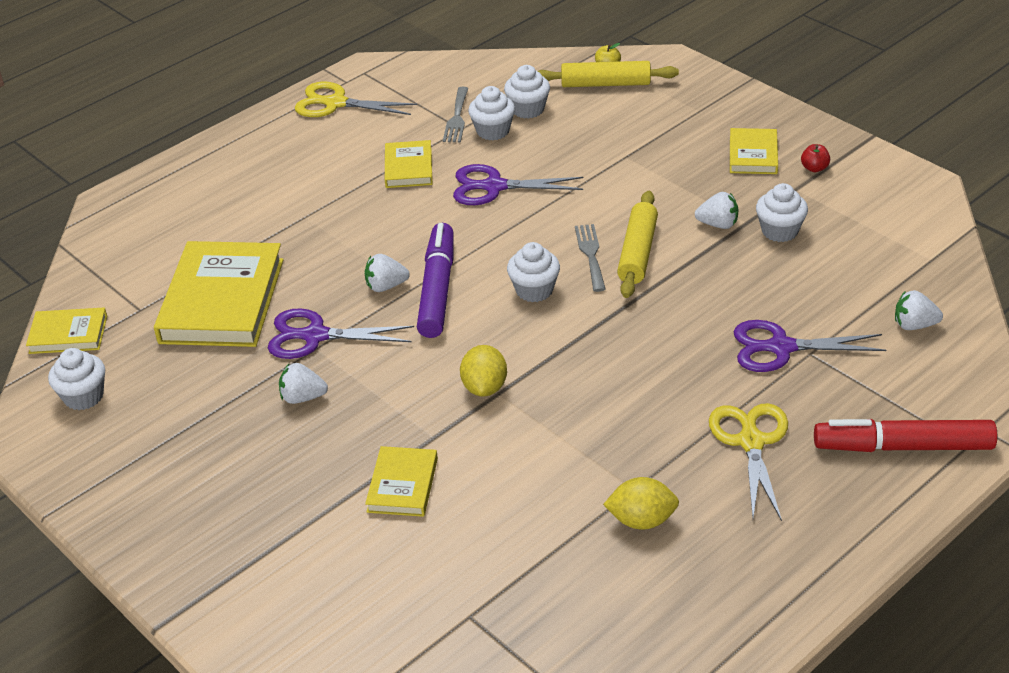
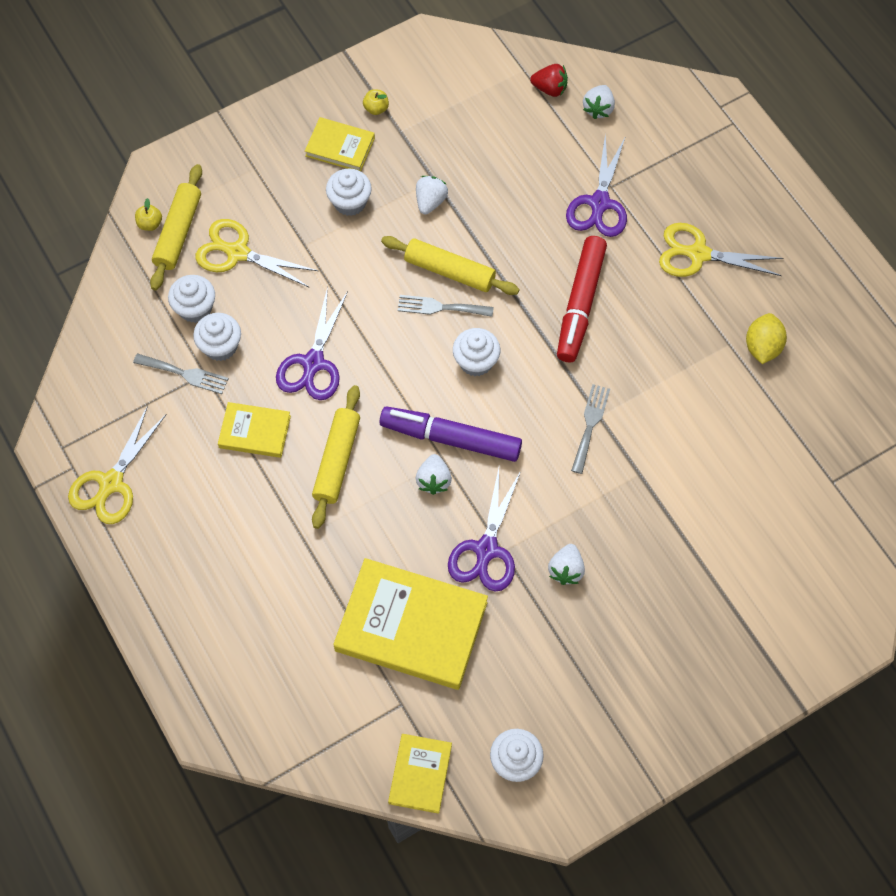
camera: 80 degrees left, 25 degrees up
yellow book [365,446,438,517] -> none
yellow lemon [460,345,507,397] -> grey fork [571,384,610,474]
white cupcake [756,183,808,242] -> white cupcake moved to [326,169,372,216]
red apple [801,144,830,172] -> yellow apple [363,89,389,115]
red marker [814,419,997,452] -> red marker moved to [557,236,607,362]
none -> yellow scissors [195,219,318,288]
none -> yellow rolling pin [312,385,360,529]
none -> red strawberry [530,64,568,97]

